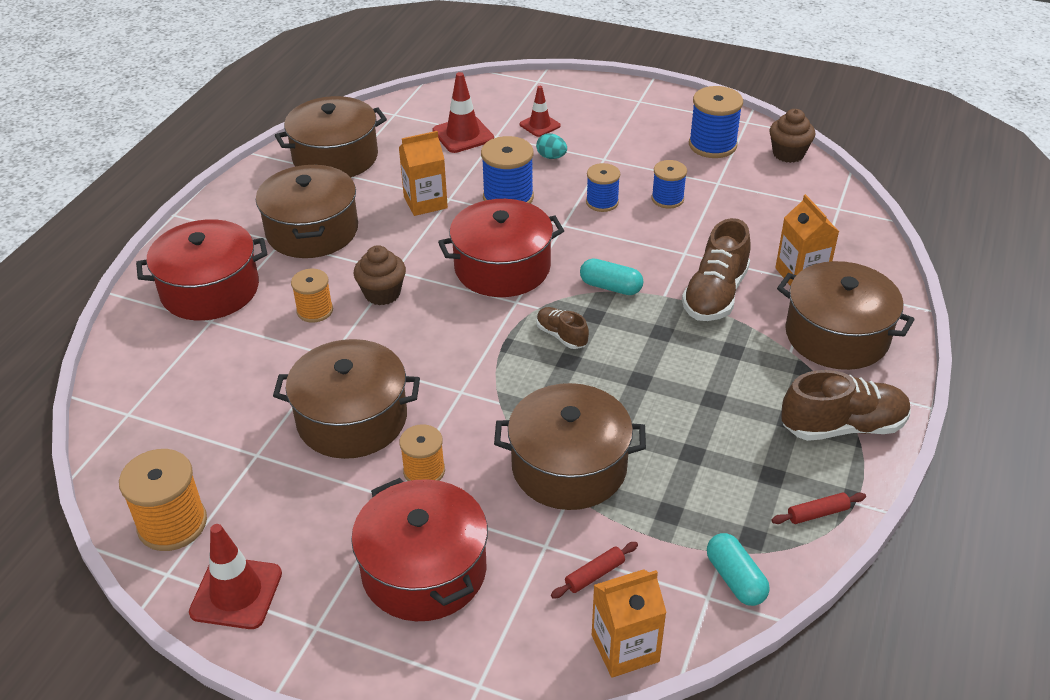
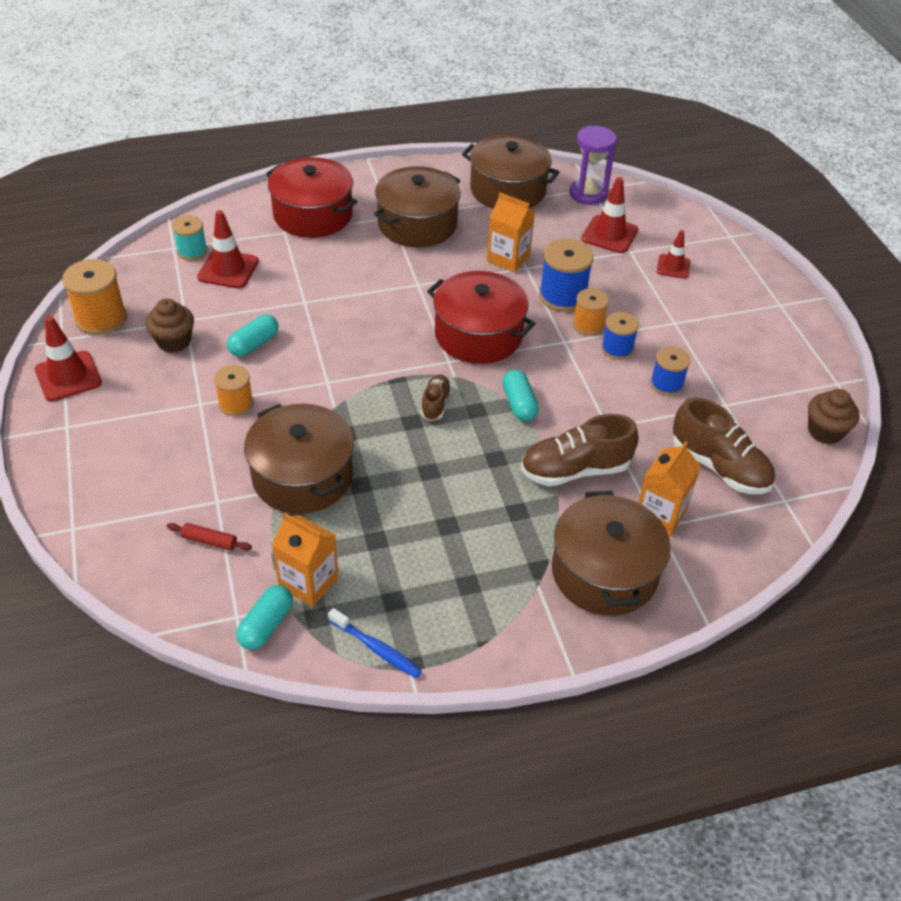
camera: 50 degrees right, 5 degrees up
brown pot [273,339,420,459] -> turquoise capsule [227,314,278,357]
orange spool [291,269,333,323] -> orange spool moved to [573,288,609,336]
red pot [351,478,488,621] -> none
brown cupcake [354,245,406,305] -> brown cupcake moved to [145,298,194,353]
turquoise egg [536,133,567,159] -> none
orange carton [592,569,667,678] -> orange carton moved to [272,513,339,607]
blue spool [689,86,743,158] -> none
red rolling pin [772,493,866,524] -> blue toothbrush [328,608,422,678]
brown shoe [781,370,911,441] -> brown shoe moved to [673,397,775,494]
none -> turquoise spool [172,216,208,261]
none -> red traffic cone [197,210,259,289]
none -> purple hourglass [570,126,617,205]

